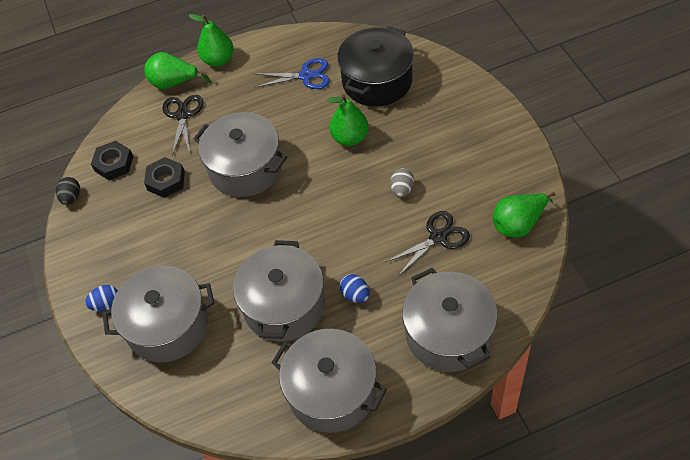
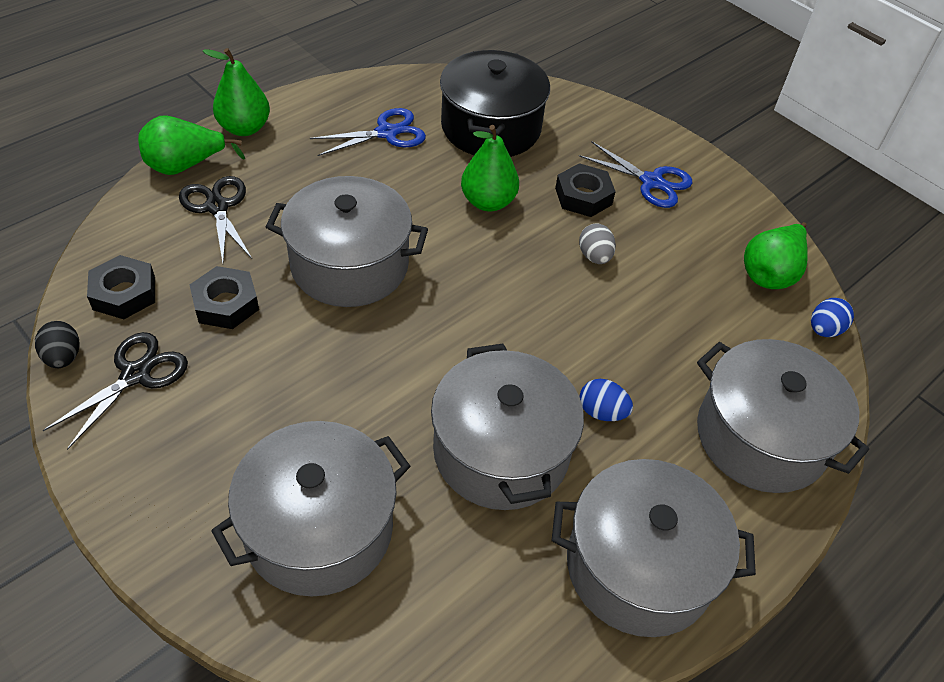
camera: 30 degrees left, 5 degrees down
blue egg [85,285,118,311] -> blue egg moved to [811,298,854,337]
black scissors [386,211,470,276] -> black scissors moved to [43,332,188,450]
none -> black nut [555,163,616,217]
none -> blue scissors [579,141,692,208]

